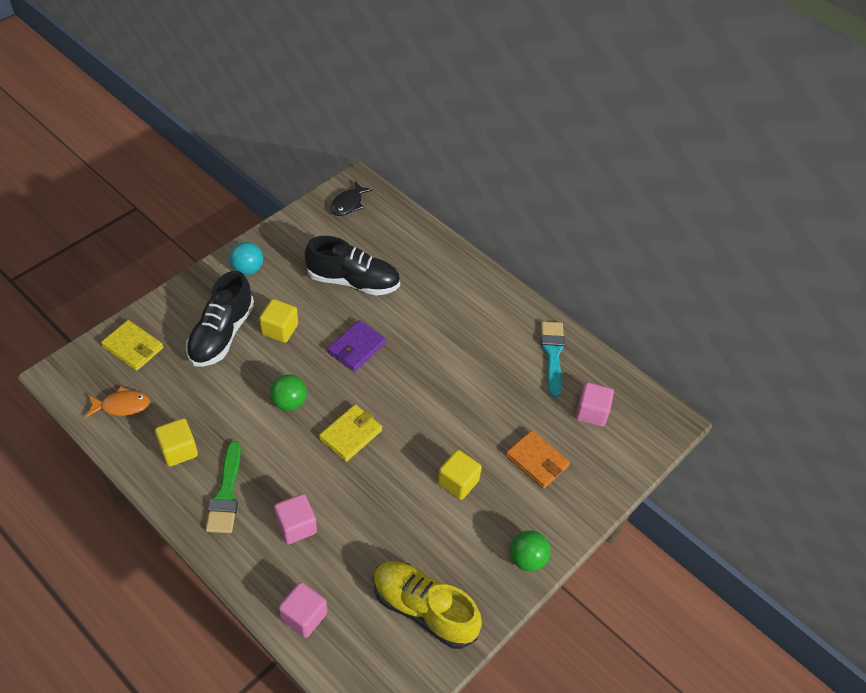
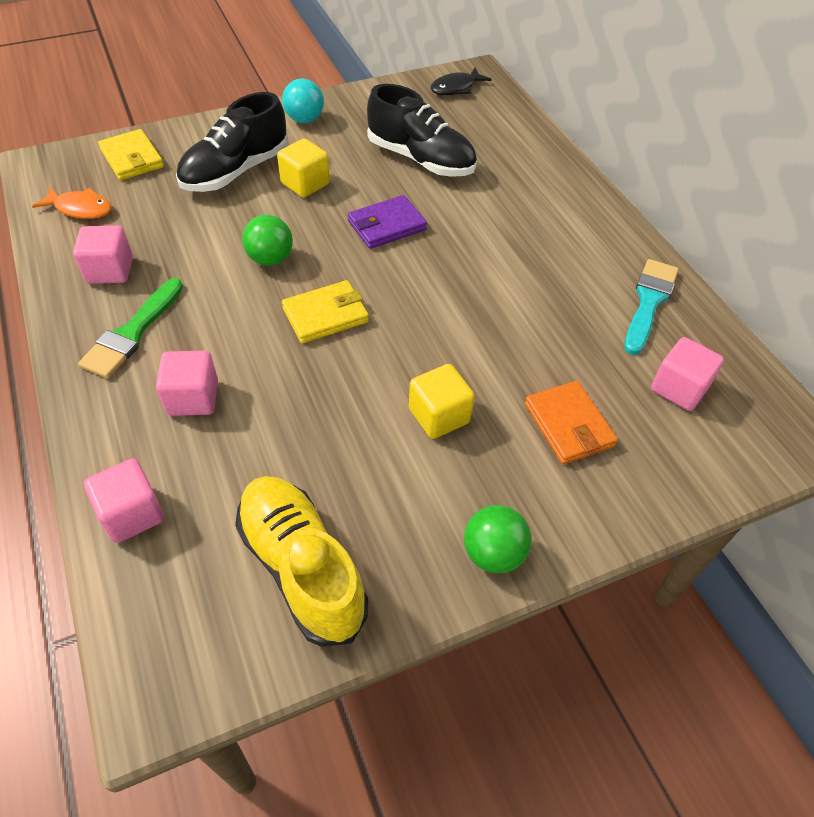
camera: 25 degrees right, 0 degrees up
yellow cube [155,418,198,467] -> pink cube [73,225,133,284]

